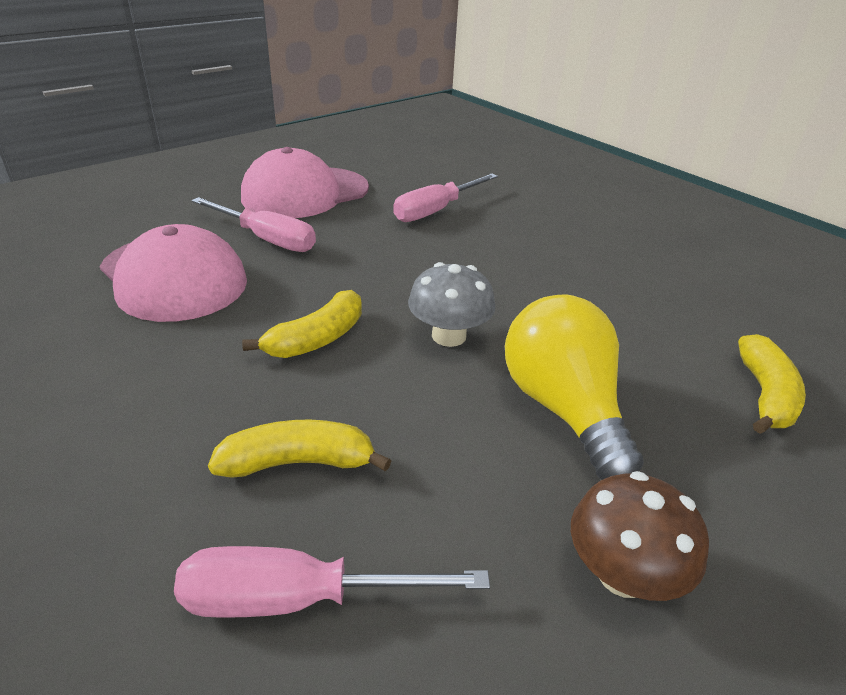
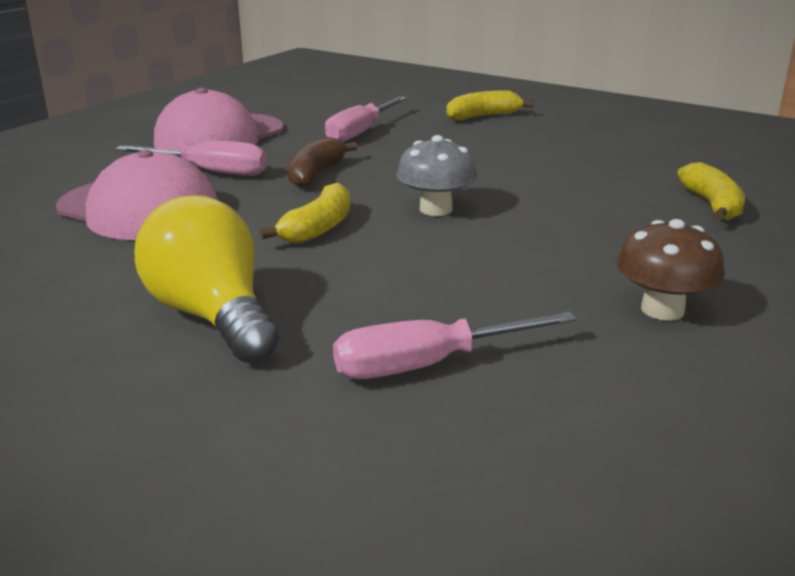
camera: 15 degrees left, 10 degrees down
yellow banana [208,420,391,478] -> yellow banana moved to [446,90,534,121]
yellow light bulb [505,294,644,480] -> yellow light bulb moved to [134,195,279,363]
none -> brown banana [288,137,358,188]

